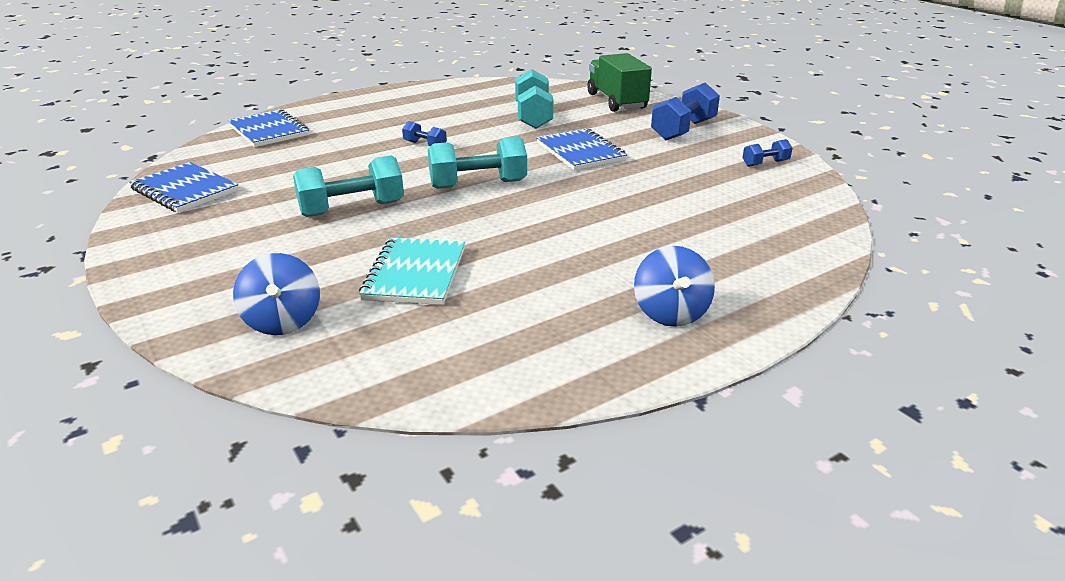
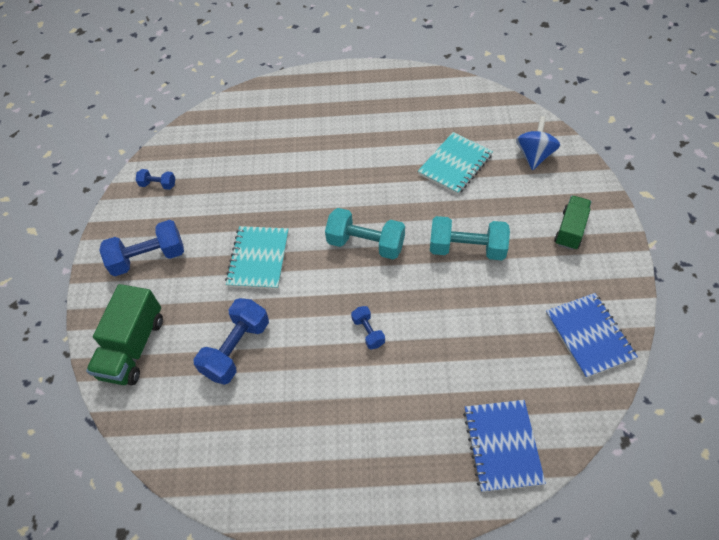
camera: 145 degrees left, 25 degrees up
turquoise dumbbell [515,69,554,129] -> blue dumbbell [194,298,269,385]
blue notebook [536,128,627,171] -> turquoise notebook [225,226,289,290]
blue spinning top [634,246,715,327] -> none
none -> green truck [554,196,591,250]

